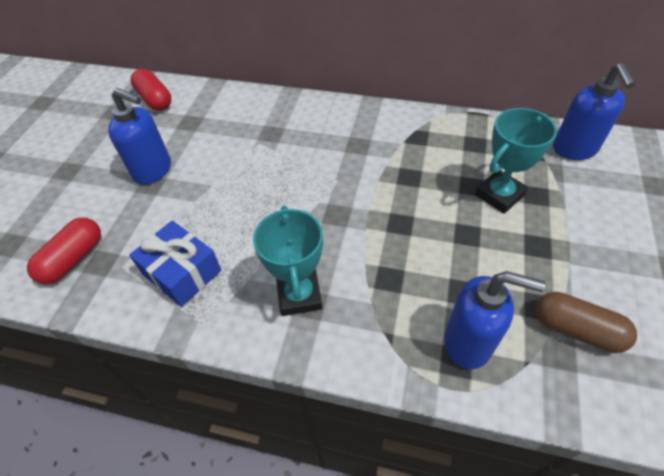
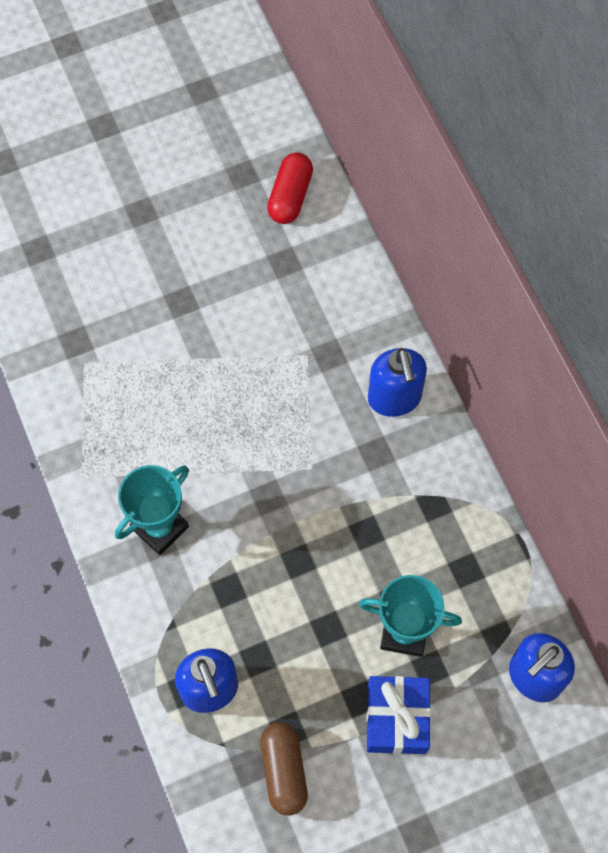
camera: 50 degrees right, 15 degrees up
red capsule [27,218,101,285] -> none
blue soap dispenser [108,88,171,185] -> blue soap dispenser moved to [368,348,427,417]
blue gift [129,221,221,307] -> blue gift moved to [367,676,431,754]

